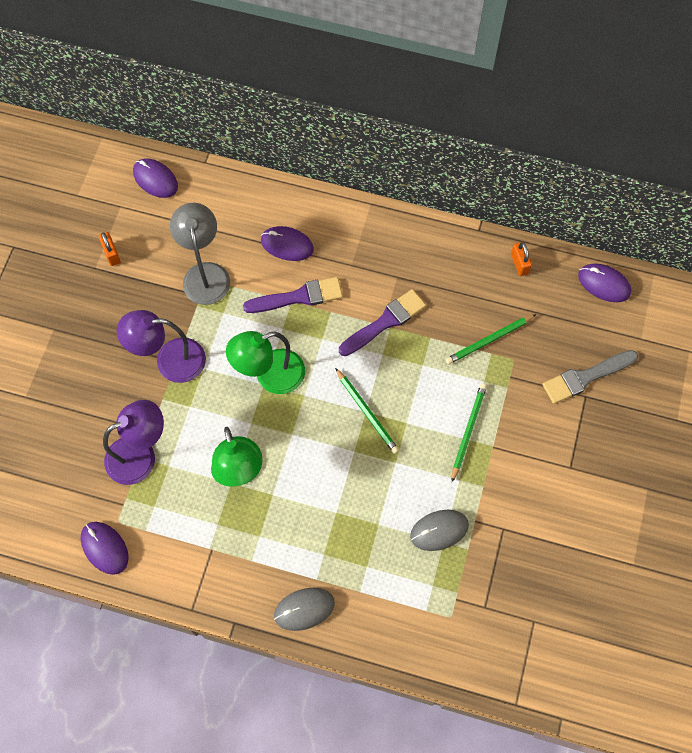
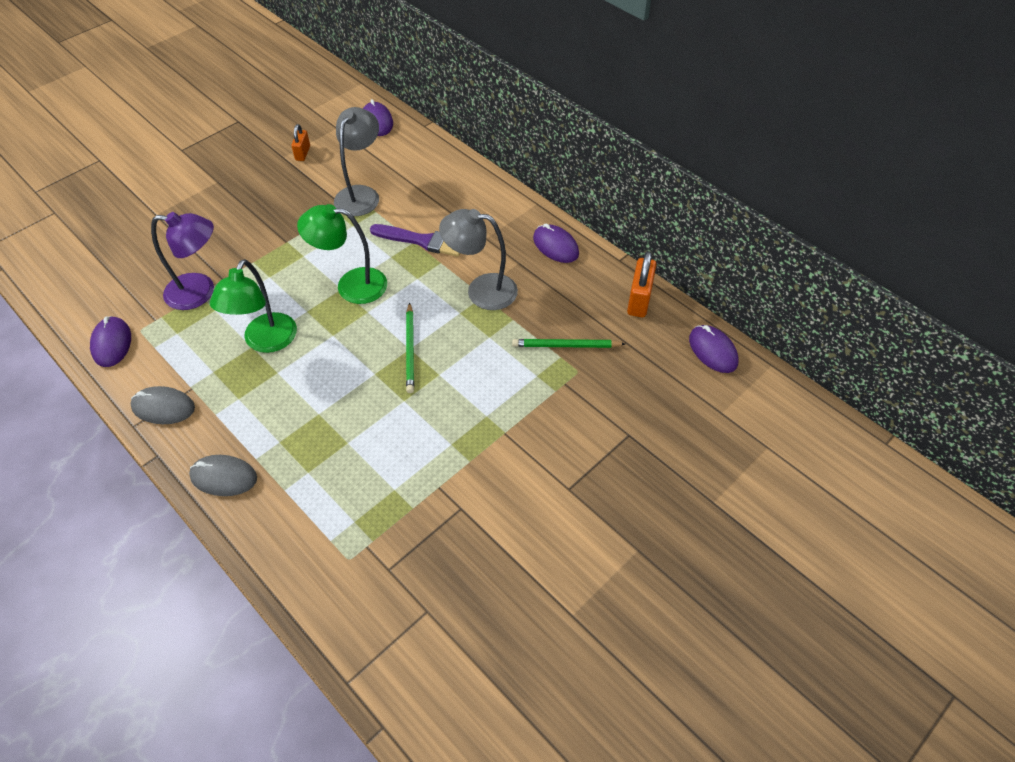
camera: 30 degrees right, 15 degrees down
purple lamp [117,310,206,383] -> none
purple mouse [261,226,314,261] -> purple mouse moved to [533,223,579,263]
purple brush [339,289,426,356] -> grey lamp [439,209,518,310]
grey mouse [410,510,469,551] -> grey mouse moved to [131,386,195,424]
green pencil [452,383,487,482] -> none
orange padlock [511,242,532,276] -> orange padlock [627,251,657,317], size x1.62
grey brush [542,350,638,404] -> none

